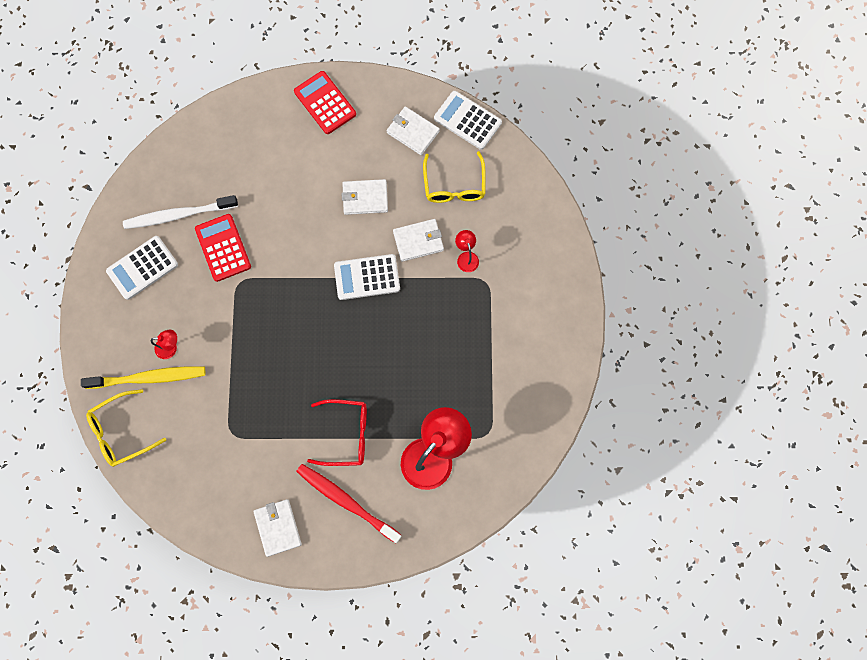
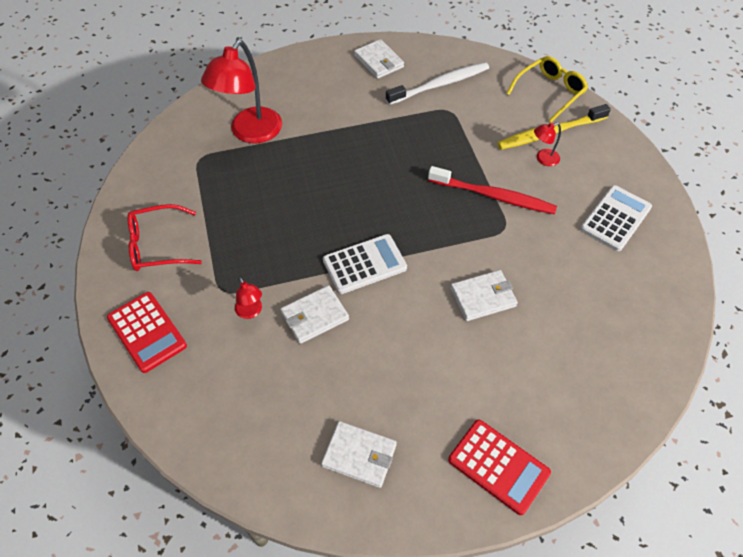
camera: 165 degrees right, 20 degrees down
white toothbrush [123,195,238,229] -> white toothbrush moved to [386,62,489,105]
red calculator [195,214,251,282] -> red calculator moved to [107,292,187,373]
red toothbrush [296,464,402,543] -> red toothbrush moved to [428,166,557,214]
red glasses [307,399,367,466] -> red glasses moved to [127,204,202,271]
white wallet [342,179,388,215] -> white wallet moved to [450,270,518,321]
yellow glasses [423,151,486,203] -> none
white calculator [434,91,502,150] -> none

